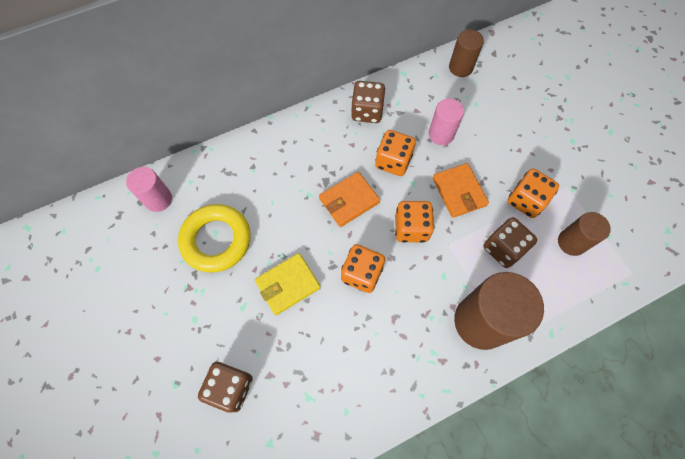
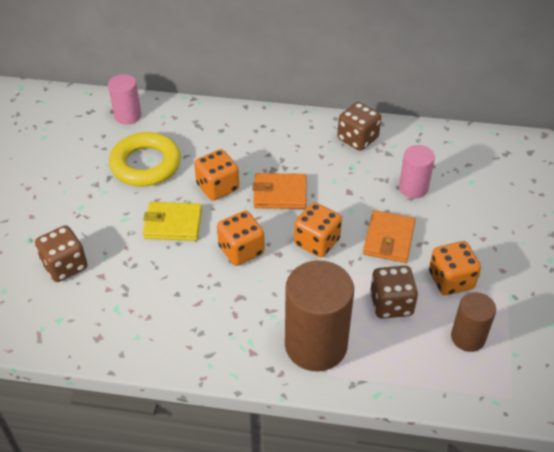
camera: 35 degrees right, 20 degrees down
orange dice [375,130,416,176] -> orange dice moved to [194,149,239,201]
brown cylinder [449,30,484,77] -> none

